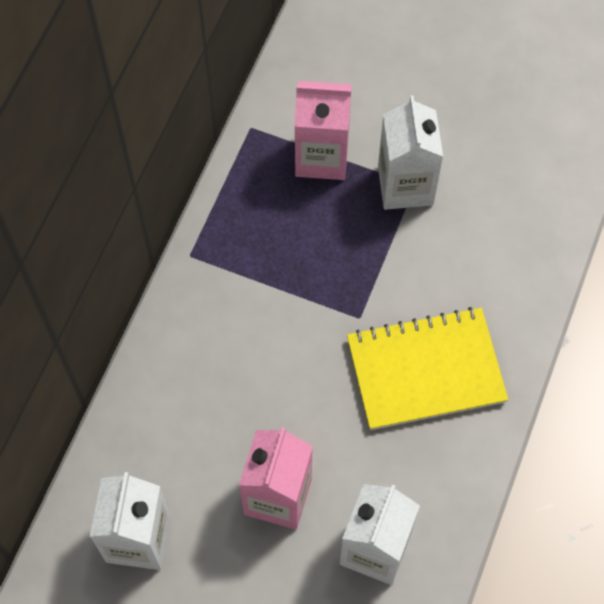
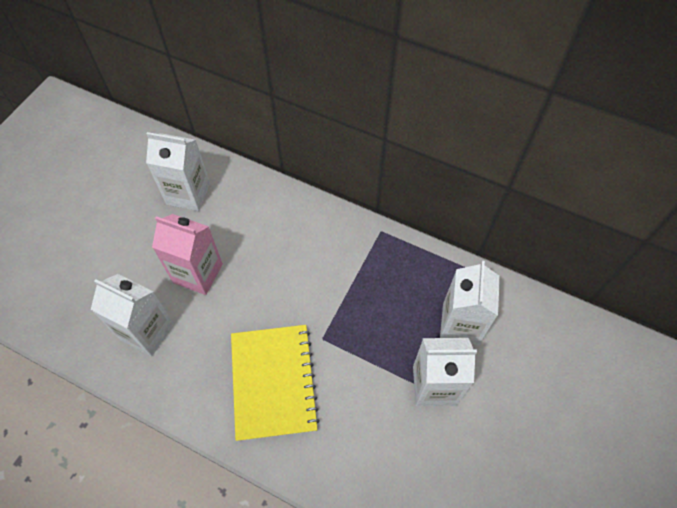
camera: 95 degrees right, 5 degrees down
pink carton [295,81,352,180] -> white carton [440,261,500,345]

